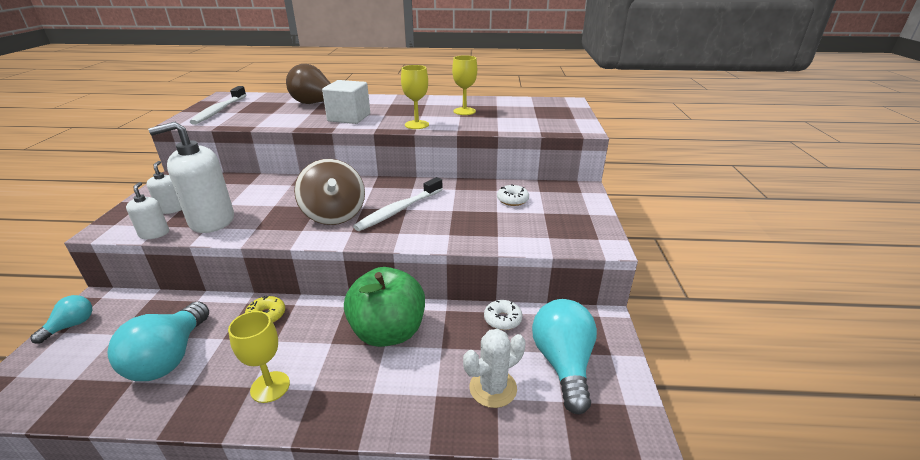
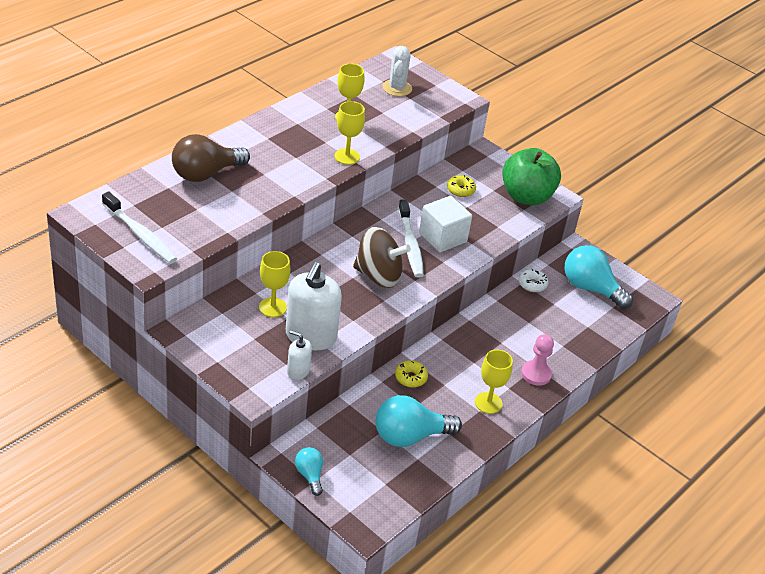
camera: 55 degrees left, 10 degrees up
turquoise light bulb [107,302,209,381] -> turquoise light bulb turned 120 degrees clockwise [376,395,462,447]
white soap dispenser [146,161,182,214] -> none
white cube [322,80,370,124] -> white cube moved to [419,196,472,252]
green apple [344,267,425,347] -> green apple moved to [502,148,561,205]
white cactus [463,329,526,408] -> white cactus moved to [382,46,412,96]
white donut [497,185,529,206] -> yellow donut [447,175,476,197]
none -> yellow goblet [259,251,290,317]
none -> pink pawn [521,334,554,386]

